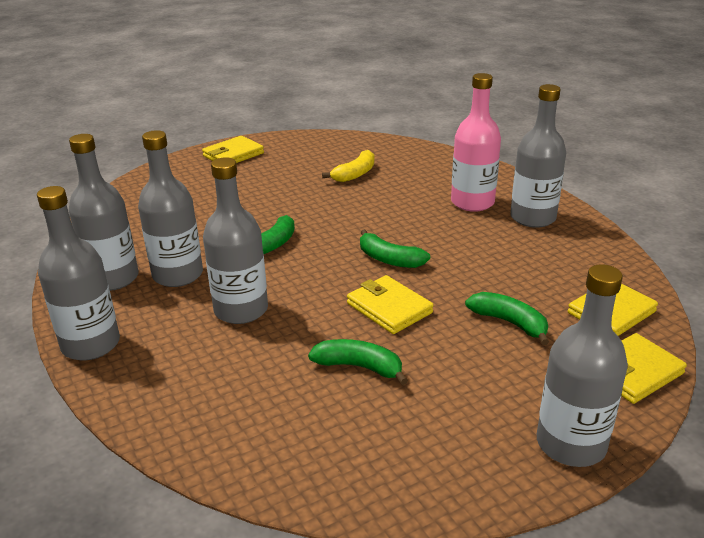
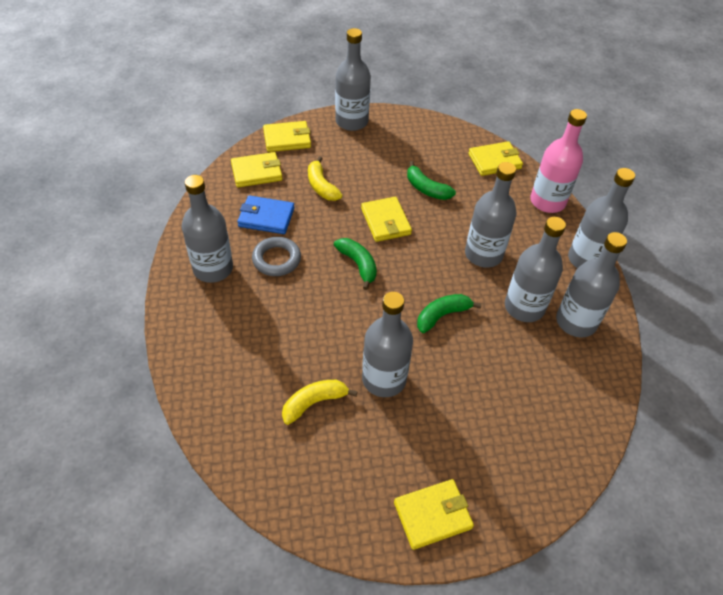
camera: 160 degrees left, 20 degrees up
pink bottle [451,73,501,212] -> pink bottle moved to [530,109,587,213]
green banana [465,292,549,345] -> yellow banana [308,156,342,201]
none -> blue wallet [237,195,295,234]
none -> grey ring [252,237,301,276]
none -> grey bottle [362,292,413,397]
none -> yellow wallet [468,141,523,176]

